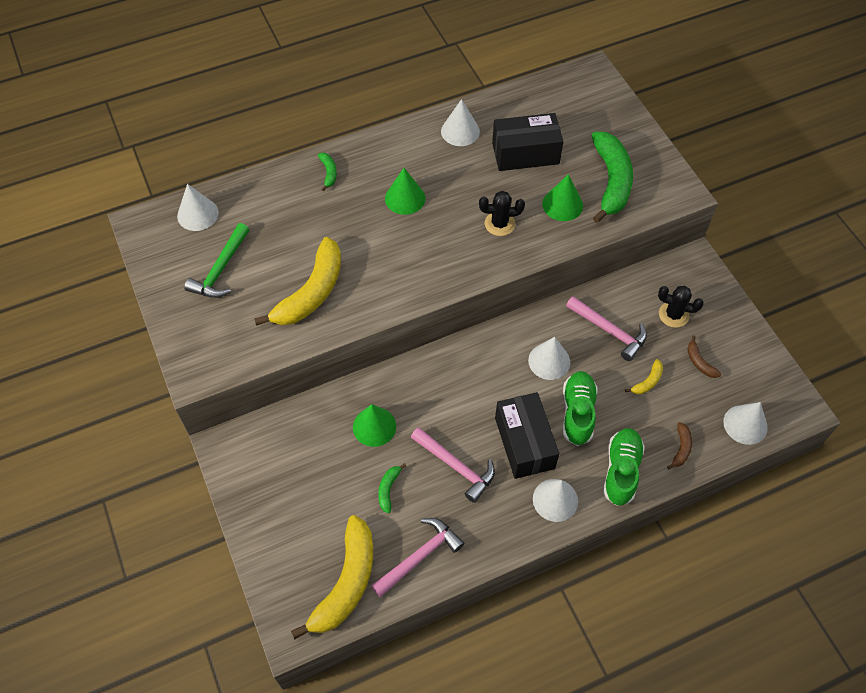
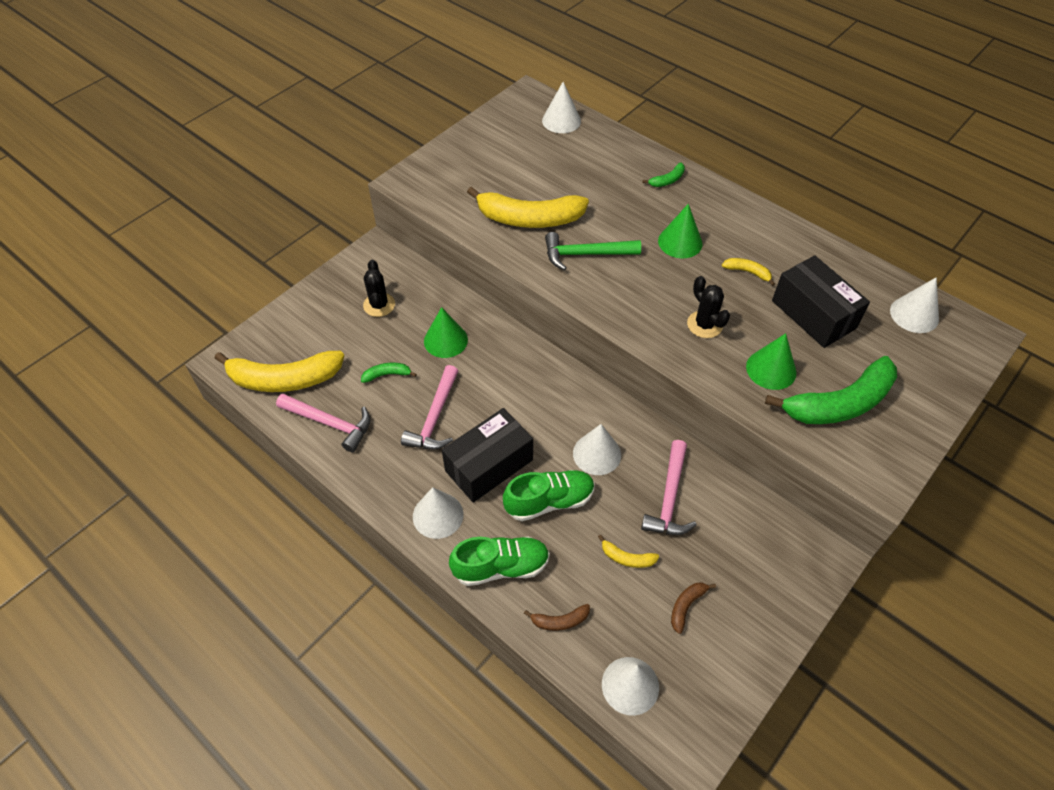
camera: 65 degrees right, 5 degrees down
green hammer [184,223,250,298] -> green hammer moved to [545,232,641,270]
white cone [441,99,480,146] -> white cone moved to [890,277,939,333]
black cactus [658,286,704,328] -> black cactus moved to [363,260,395,317]
none -> yellow banana [722,258,775,286]

